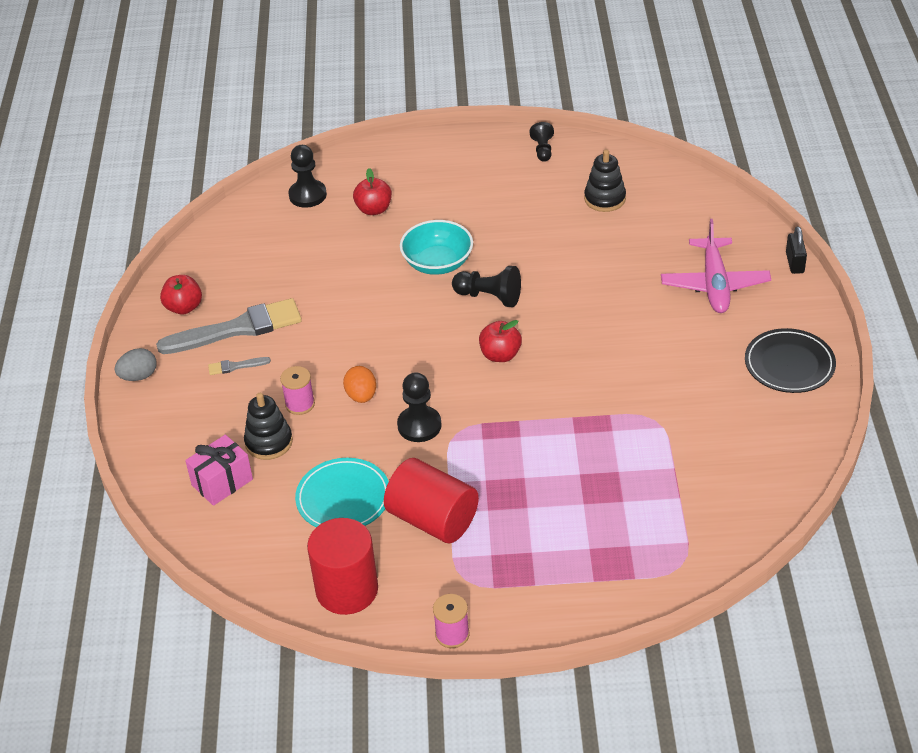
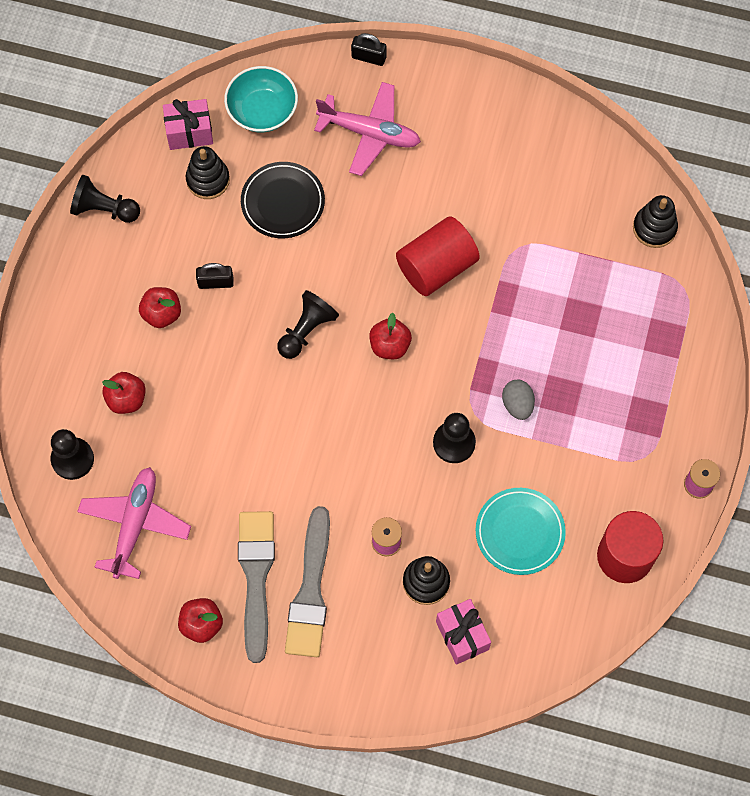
camera: 75 degrees left, 25 degrees up
grey egg [115,348,157,381] -> grey egg moved to [502,380,535,420]
grey brush [208,357,271,375] -> grey brush [285,506,330,657], size x2.39
orange egg [343,366,376,403] -> none
red cylinder [384,458,479,543] -> red cylinder moved to [396,216,480,296]
turquoise bowl [400,220,473,275] -> turquoise bowl moved to [224,66,298,132]
black pawn [530,122,554,162] -> black pawn [70,175,140,223], size x1.51
black plate [745,328,836,393] -> black plate moved to [241,162,325,238]
none -> pink plane [77,467,191,579]
none -> red apple [139,287,181,328]
none -> pink gift [163,99,213,150]
none -> black padlock [196,263,234,289]
none -> black stacking toy [633,195,678,248]

